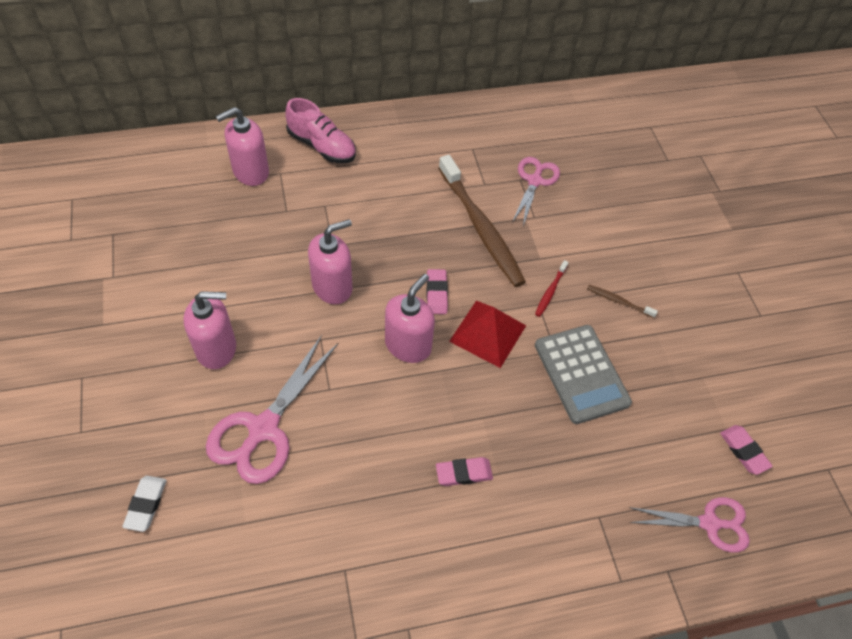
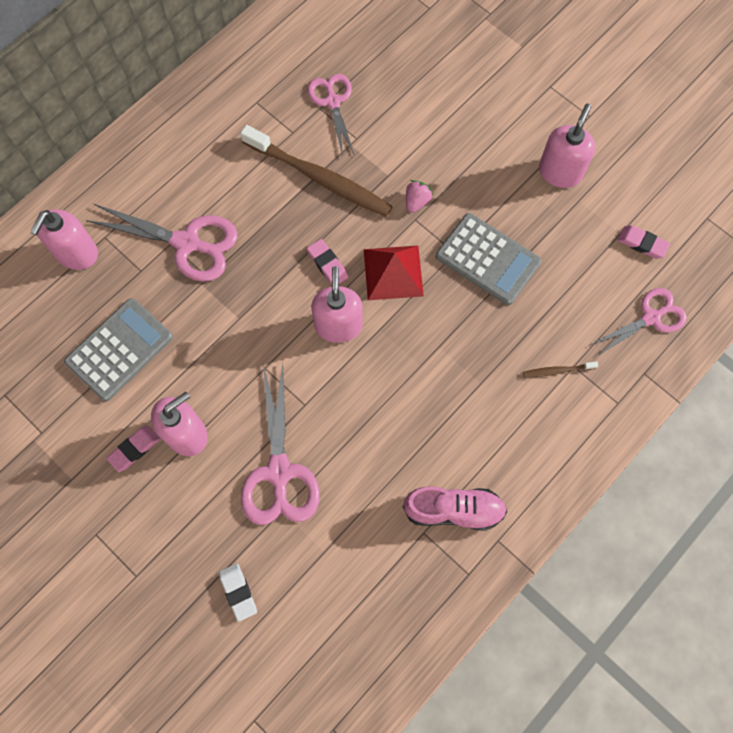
camera: 30 degrees left, 15 degrees up
pink shoe [285,98,356,163] -> pink shoe moved to [403,486,507,531]
pink soap dispenser [308,219,352,304] -> pink soap dispenser moved to [539,104,595,188]
pink eraser [436,457,493,486] -> pink eraser moved to [106,426,160,472]
red toothbrush [535,260,568,317] -> pink strawberry [406,180,433,213]
brown toothbrush [587,285,658,318] -> brown toothbrush moved to [523,362,598,377]
none -> grey calculator [64,298,173,401]
none -> pink scissors [86,204,238,282]

